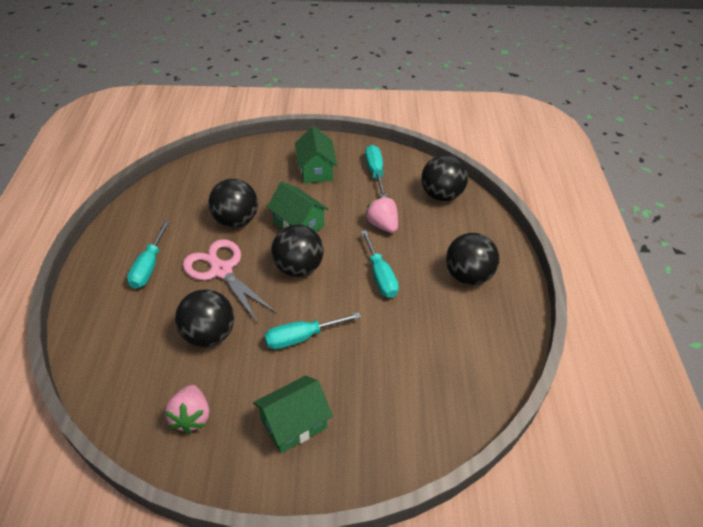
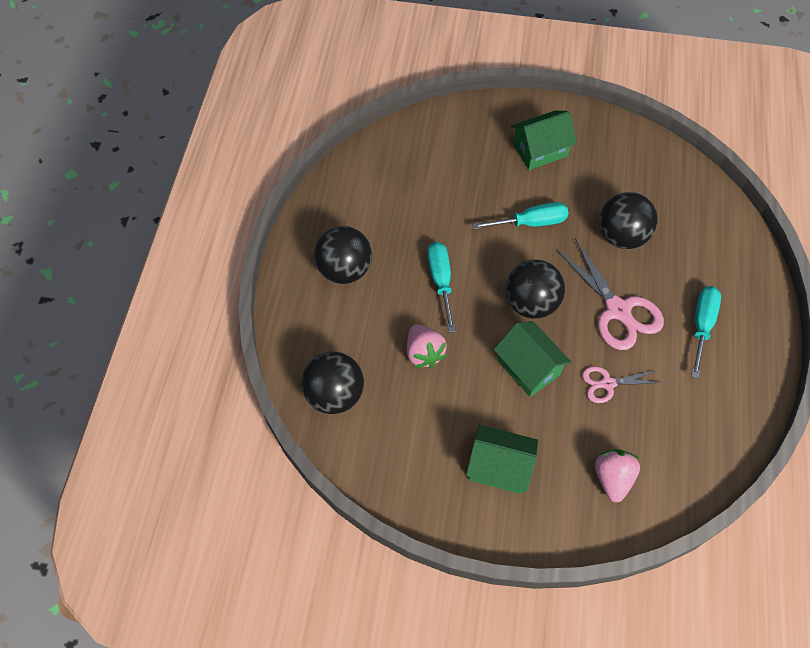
camera: 170 degrees left, 15 degrees up
pink strawberry [165,385,209,434] -> pink strawberry moved to [595,449,640,503]
black ball [208,179,258,228] -> pink scissors [582,366,662,403]
green house [295,126,338,183] -> green house turned 75 degrees counterclockwise [466,425,538,494]
turquoise screwdriver [365,145,387,197] -> none

